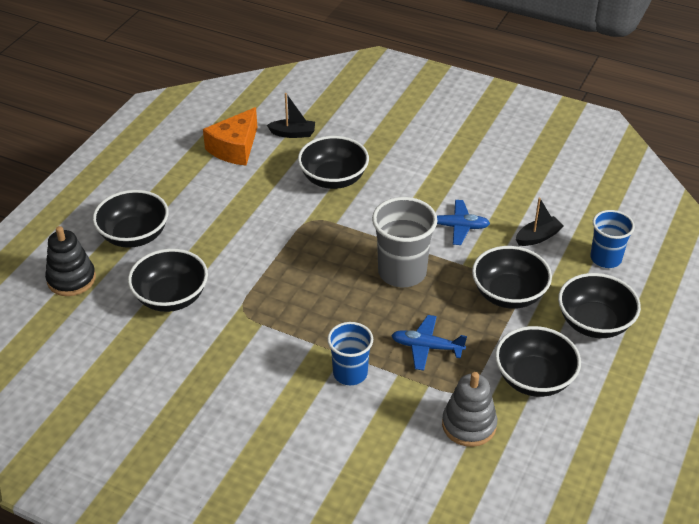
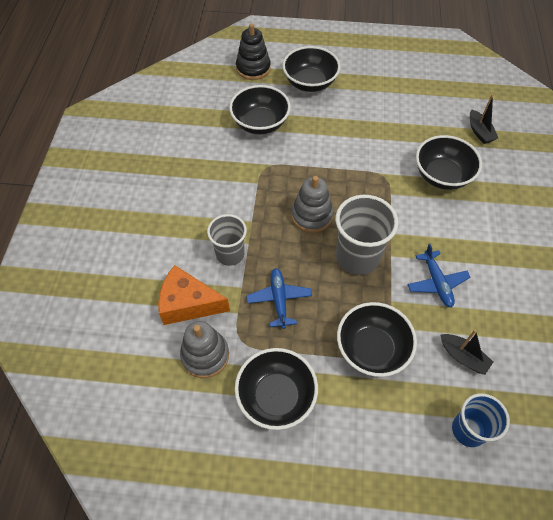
camera: 70 degrees right, 15 degrees up
orange cheese [203,107,257,166] -> orange cheese moved to [158,265,230,325]
blue cup [327,322,373,385] -> grey cup [207,214,247,266]
black bowl [558,273,641,338] -> none
none -> grey stacking toy [291,176,333,233]

